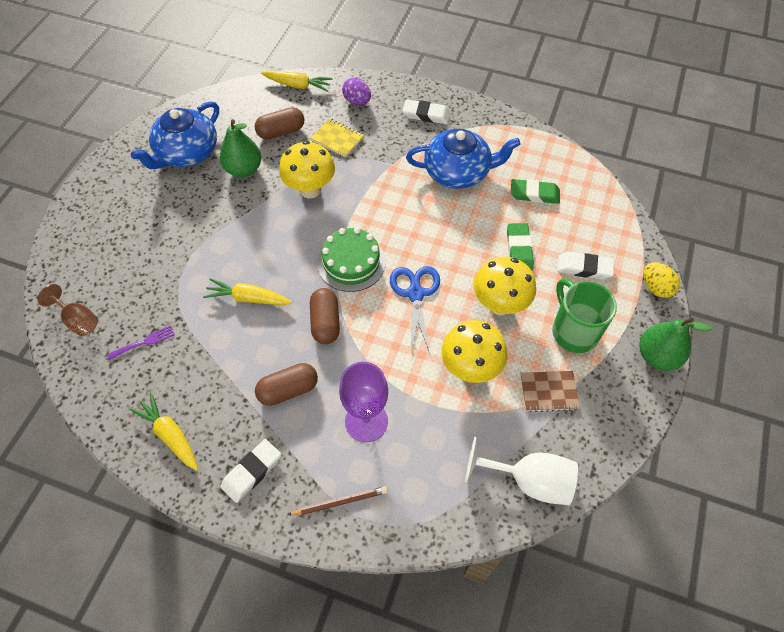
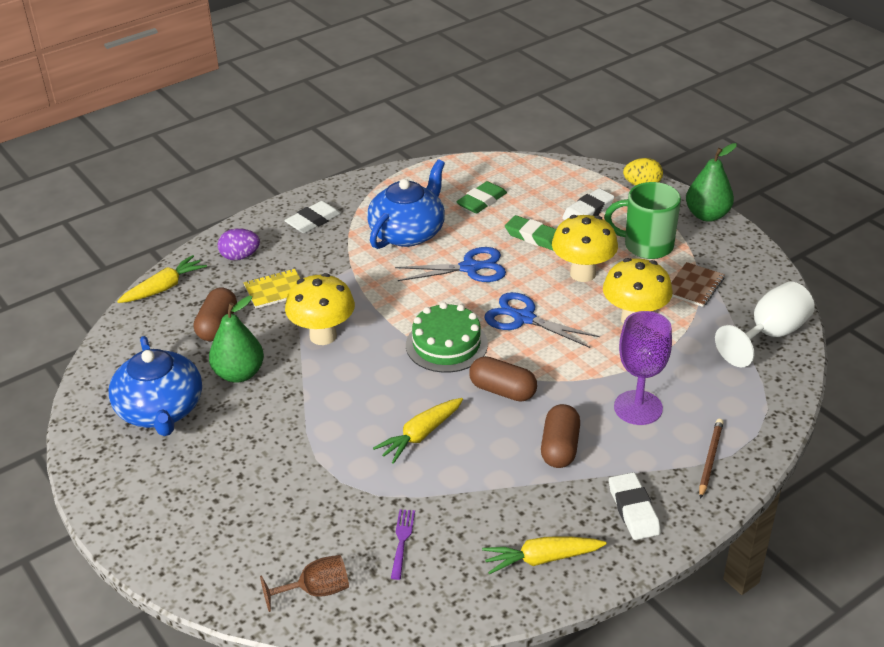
camera: 55 degrees left, 20 degrees down
none -> blue scissors [395,247,506,282]

